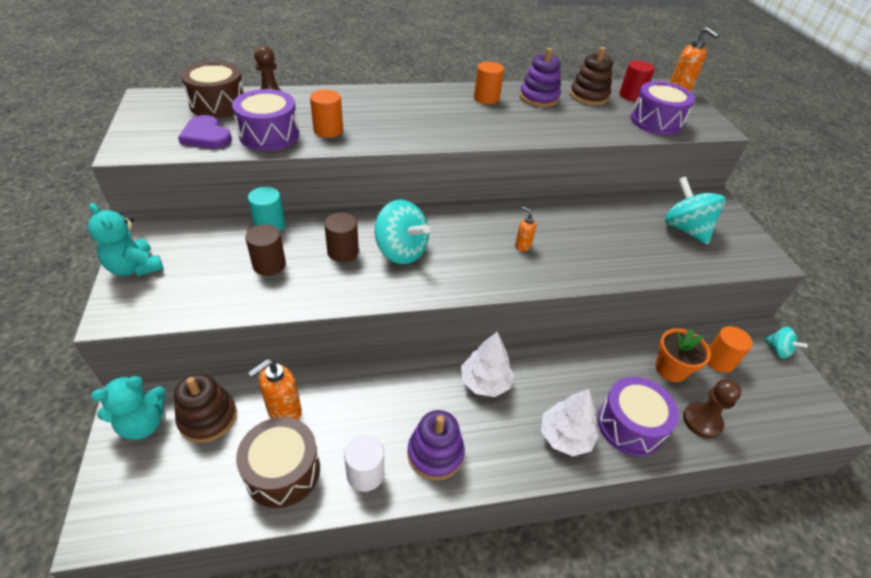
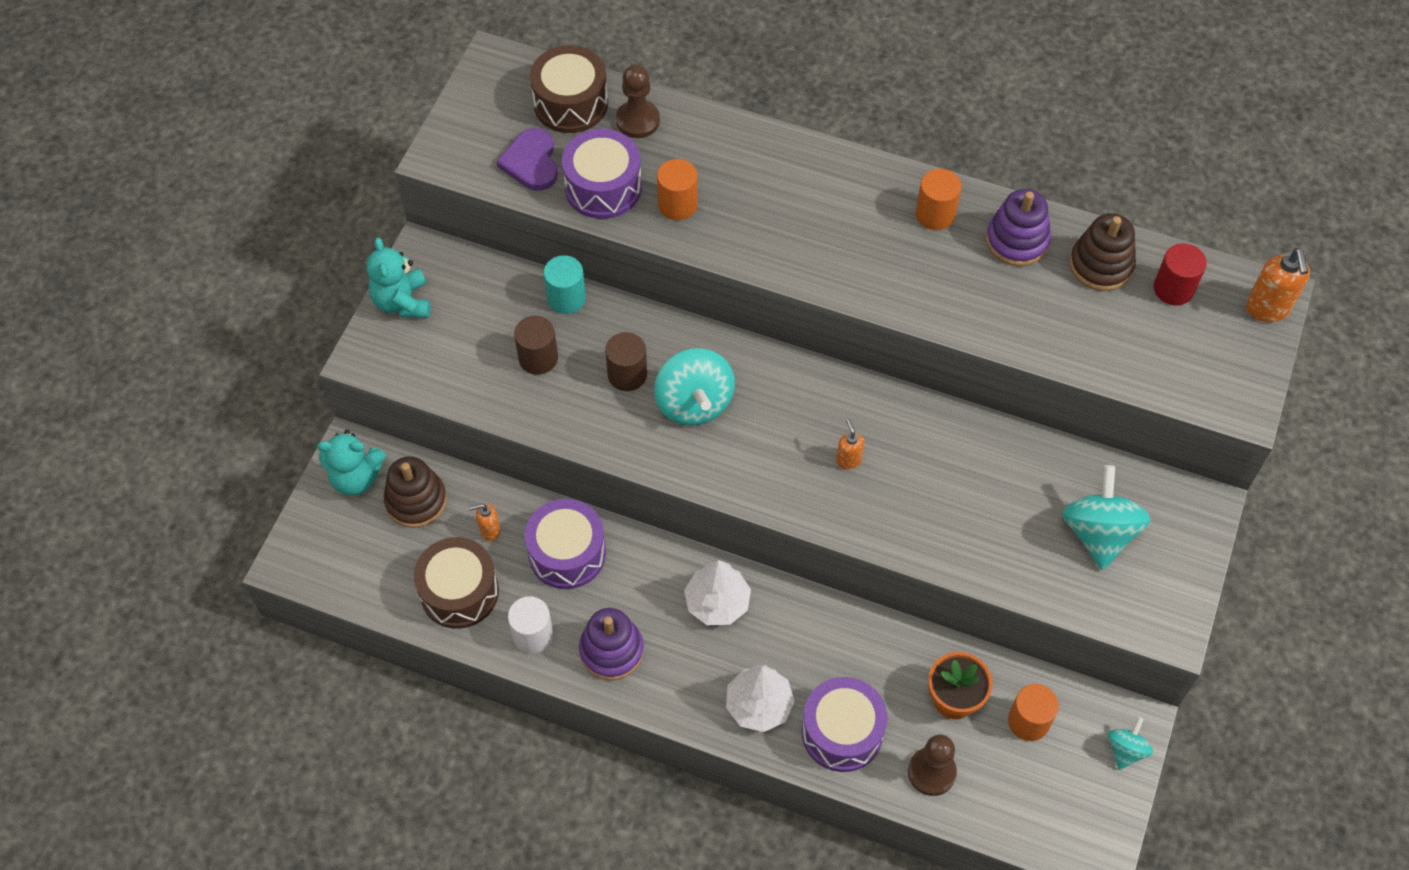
camera: 35 degrees right, 15 degrees up
orange soap dispenser [248,359,302,420] -> orange soap dispenser [469,503,500,541], size x0.58
purple drum [631,81,695,135] -> purple drum moved to [525,499,606,589]
turquoise spinning top [764,326,808,359] -> turquoise spinning top turned 150 degrees counterclockwise [1108,717,1153,770]

